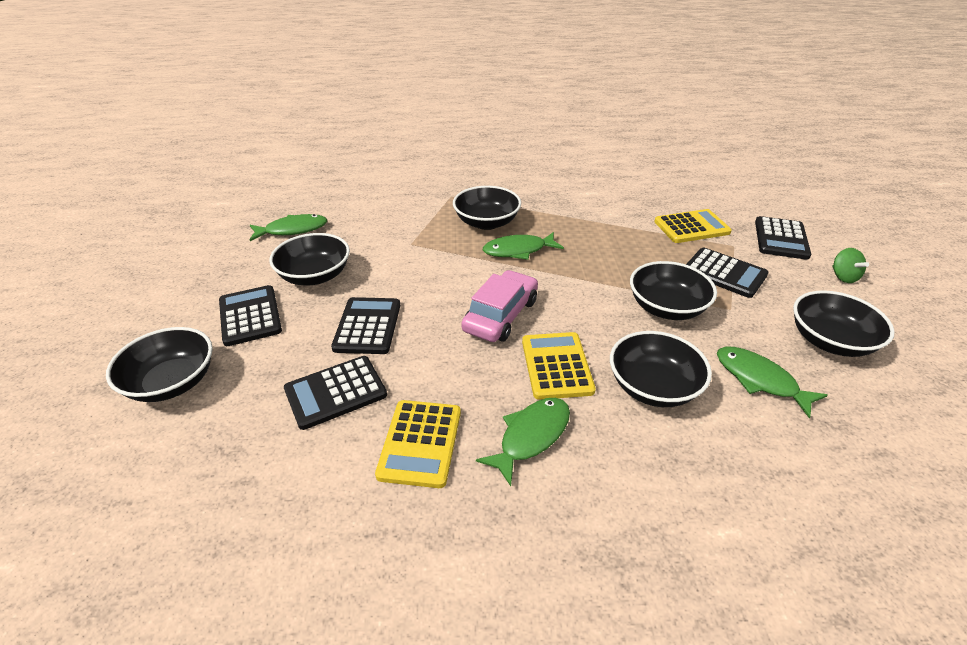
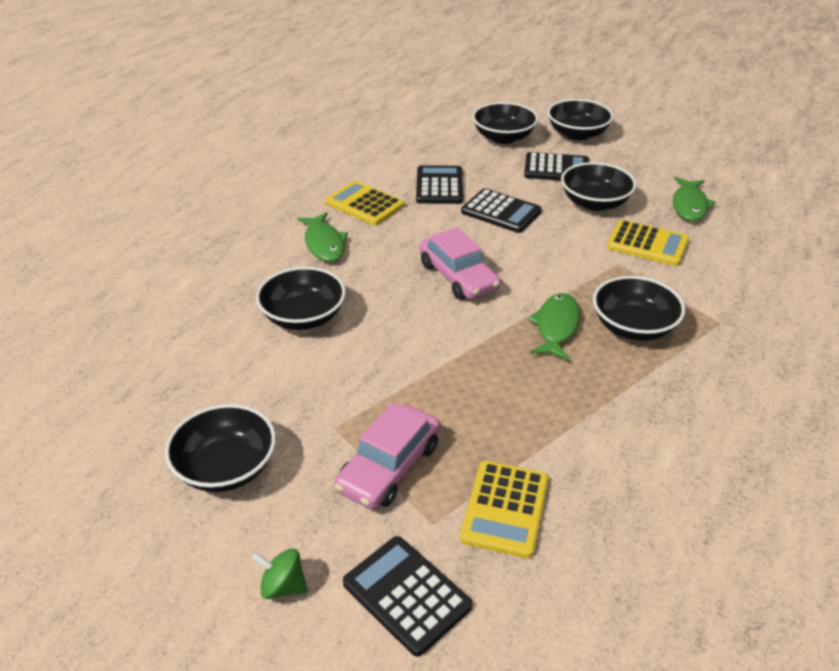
camera: 120 degrees right, 0 degrees up
yellow calculator [522,332,596,400] -> yellow calculator moved to [607,220,689,266]
black bowl [630,261,717,320] -> black bowl moved to [547,99,614,140]
black calculator [686,248,768,298] -> pink car [334,403,440,509]
green fish [717,347,828,418] -> none

